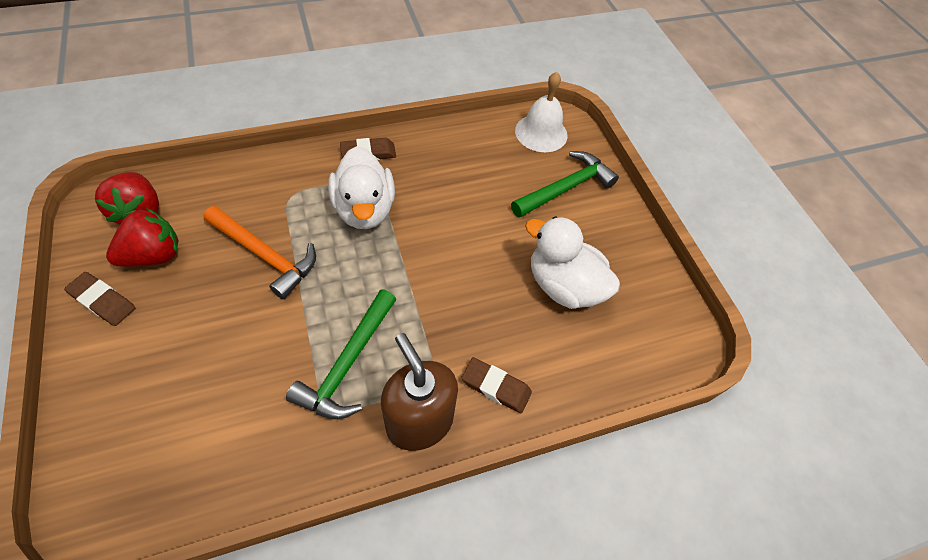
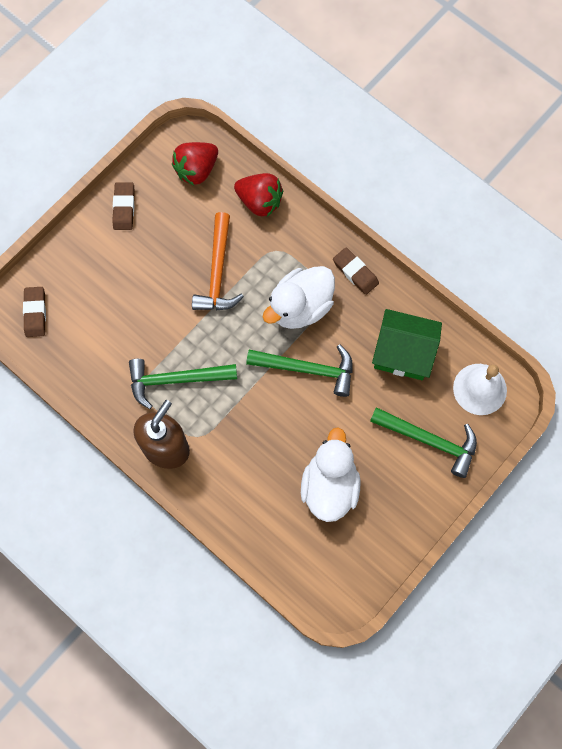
camera: 65 degrees right, 15 degrees up
red strawberry [106,209,178,267] -> red strawberry moved to [234,173,283,217]
brown eraser [461,357,532,413] -> brown eraser moved to [23,287,46,337]
none -> green hammer [246,344,353,397]
none -> green house [372,309,442,380]

